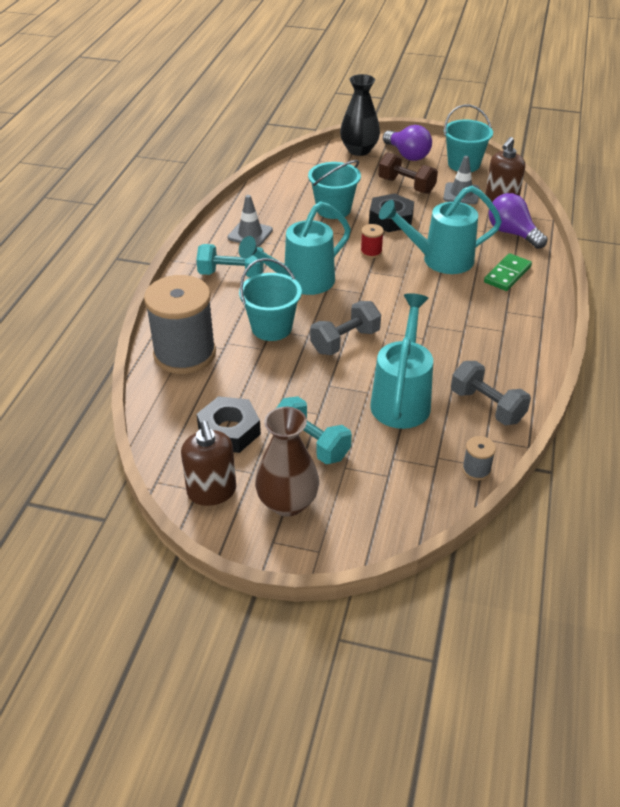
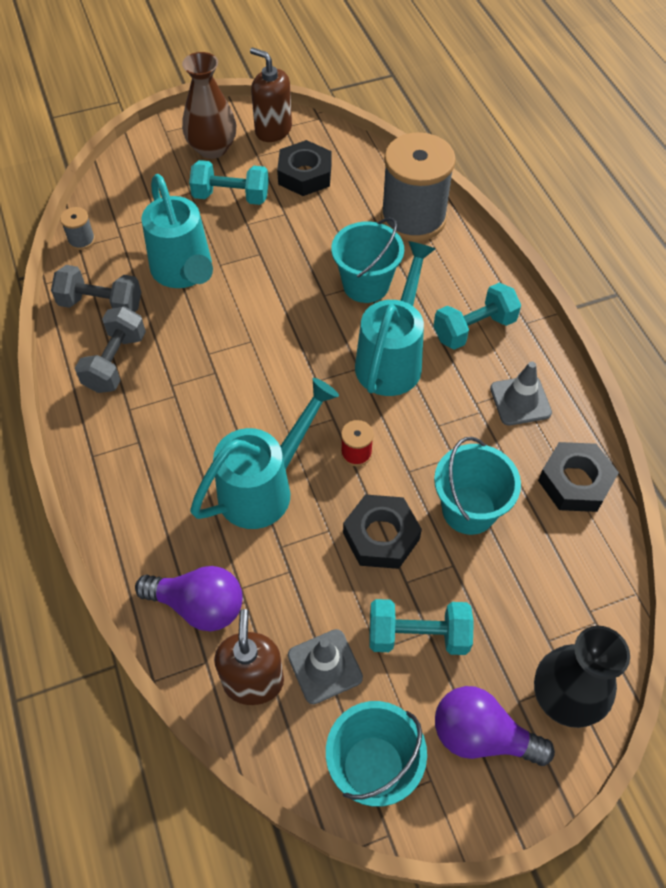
camera: 145 degrees right, 15 degrees up
grey dumbbell [310,301,381,355] -> grey dumbbell moved to [75,306,146,393]
brown dumbbell [378,152,438,194] -> turquoise dumbbell [370,599,474,655]
green domino [484,253,532,291] -> none
none -> black nut [538,442,619,512]

